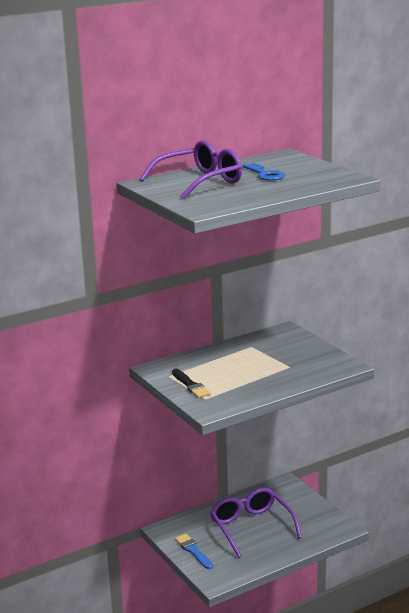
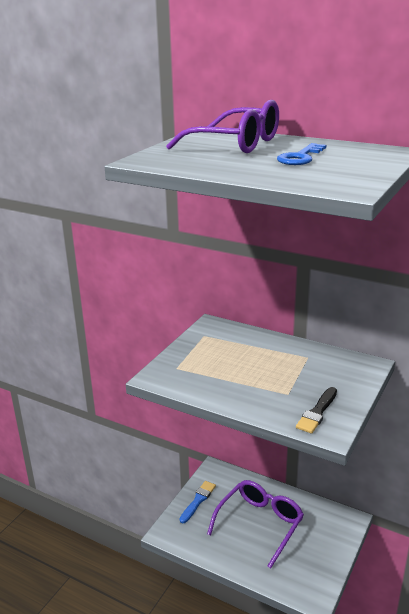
camera: 60 degrees right, 5 degrees up
black brush [172,369,211,398] -> black brush moved to [296,387,337,433]

